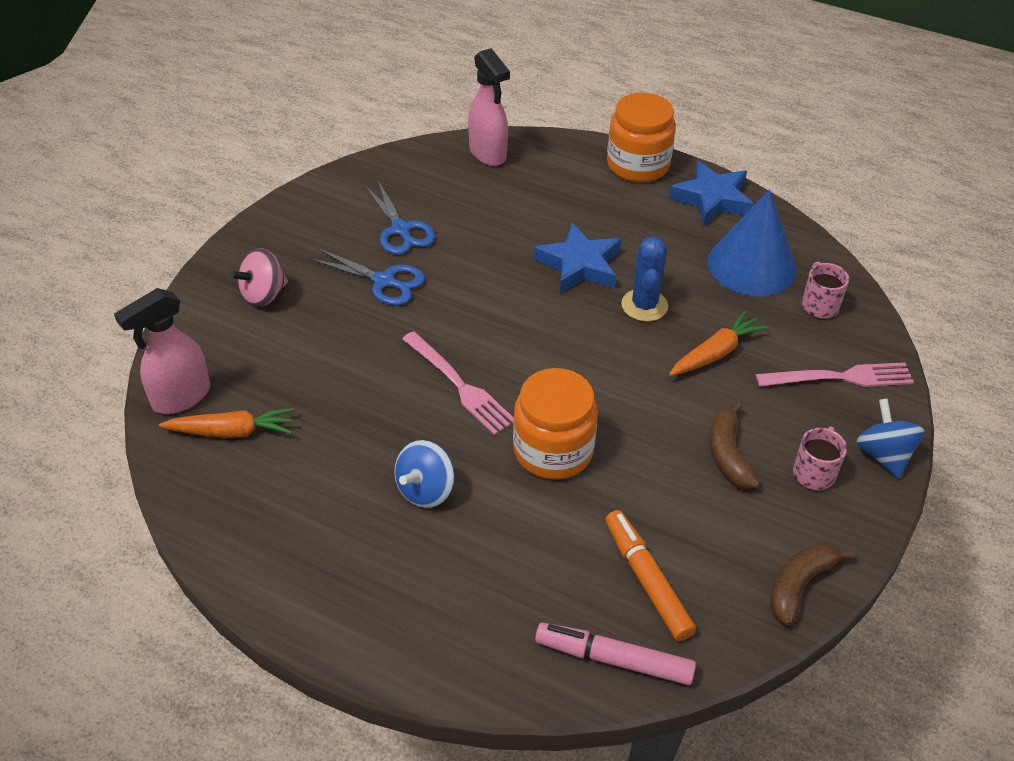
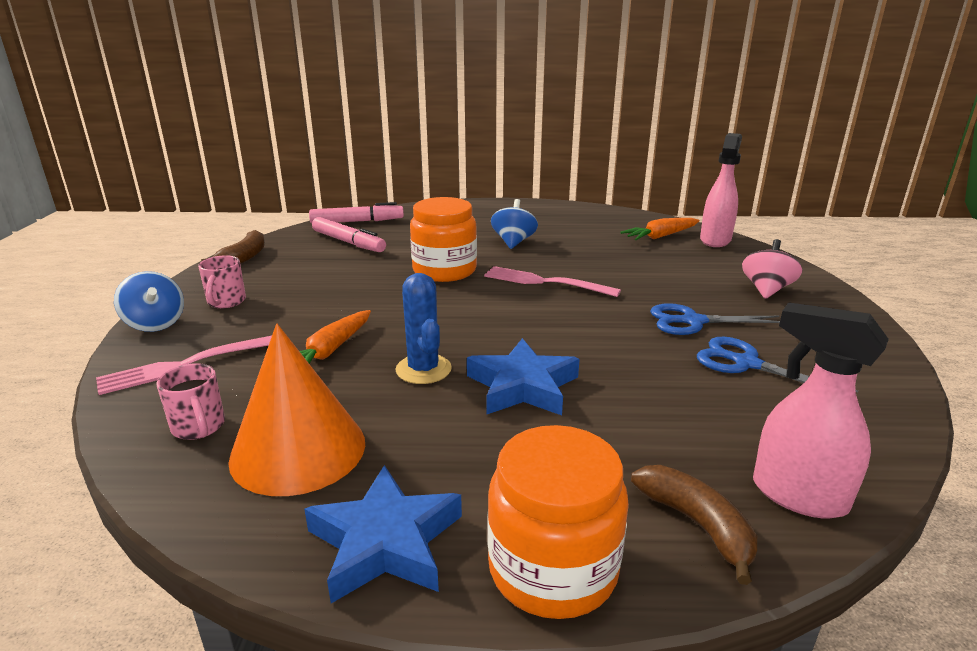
camera: 155 degrees right, 20 degrees down
orange marker [605,510,696,641] -> pink marker [312,217,386,252]
blue cone [707,190,797,296] -> orange cone [228,324,365,496]
brown banana [709,402,760,489] -> brown banana moved to [631,465,757,585]

